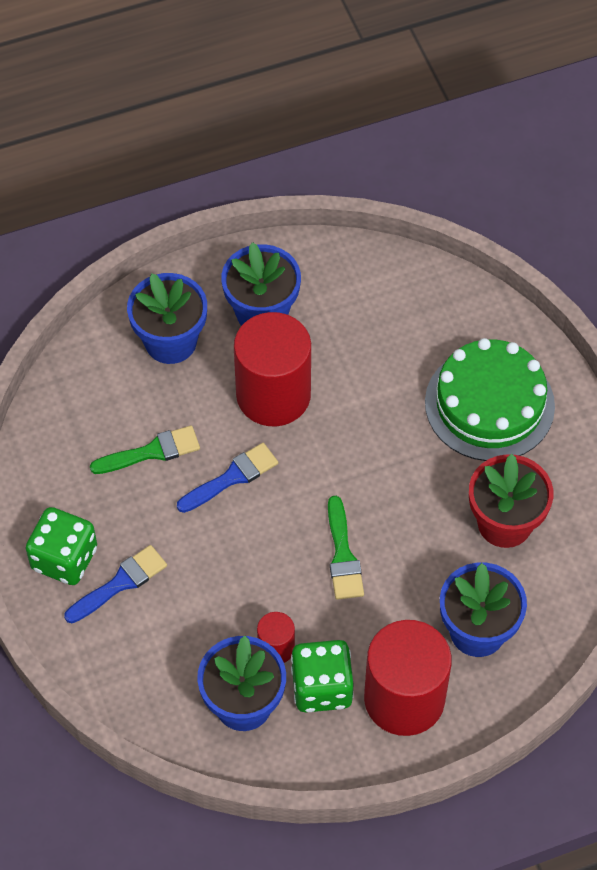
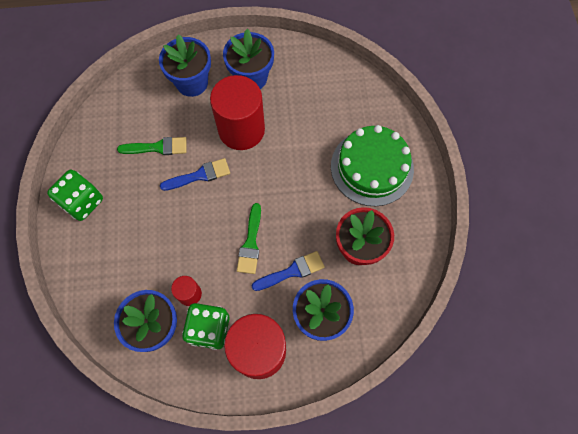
camera: 15 degrees right, 10 degrees up
blue brush [64,545,167,623] -> blue brush moved to [252,251,325,291]

